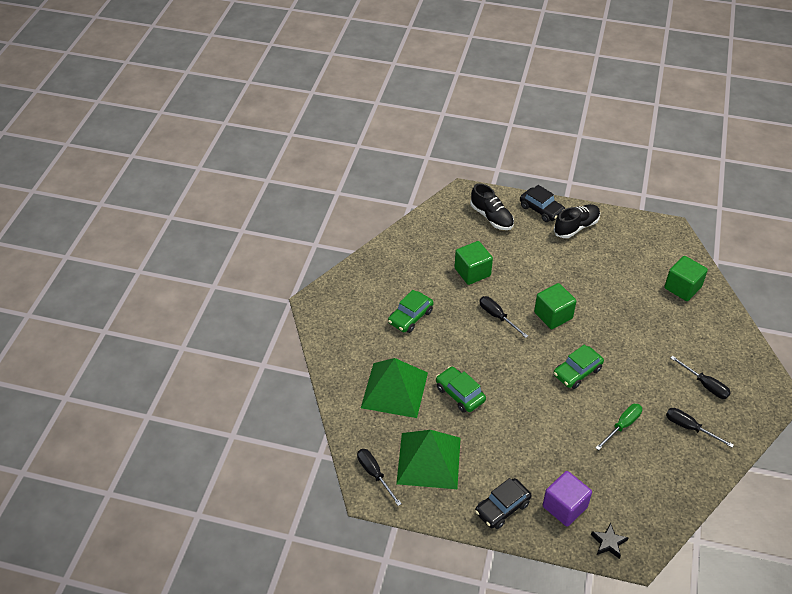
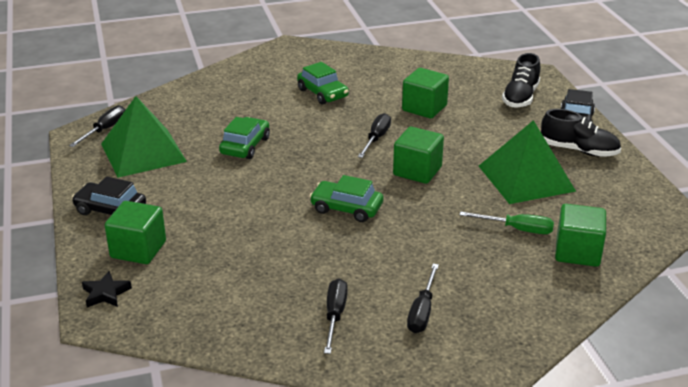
camera: 60 degrees right, 15 degrees down
green pyramid [361,358,428,418] -> green pyramid moved to [479,120,576,204]
green car [388,290,433,333] -> green car turned 135 degrees counterclockwise [297,62,349,105]
purple cube [543,471,592,526] -> green cube [105,201,166,264]
green screwdriver [595,404,642,450] -> green screwdriver moved to [460,212,554,234]

